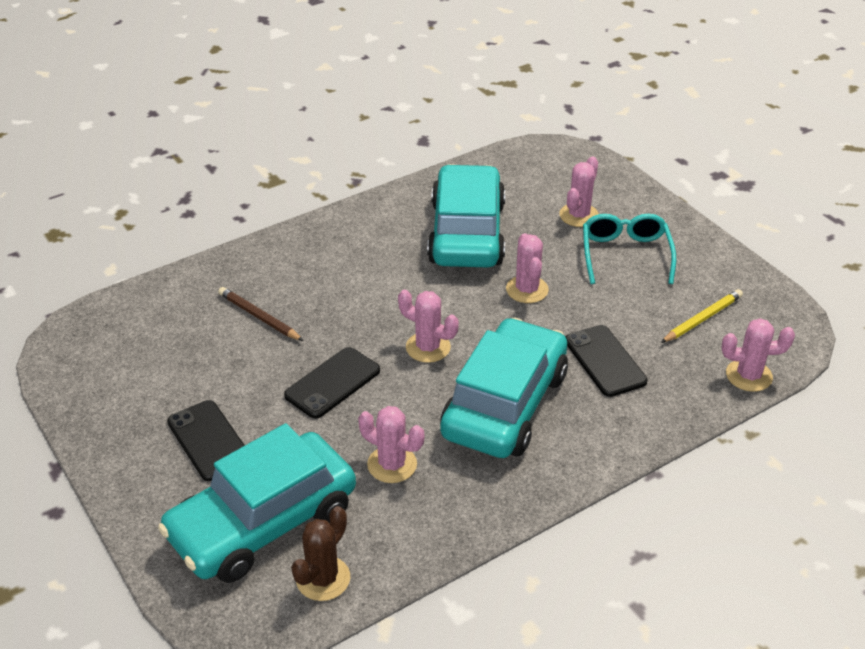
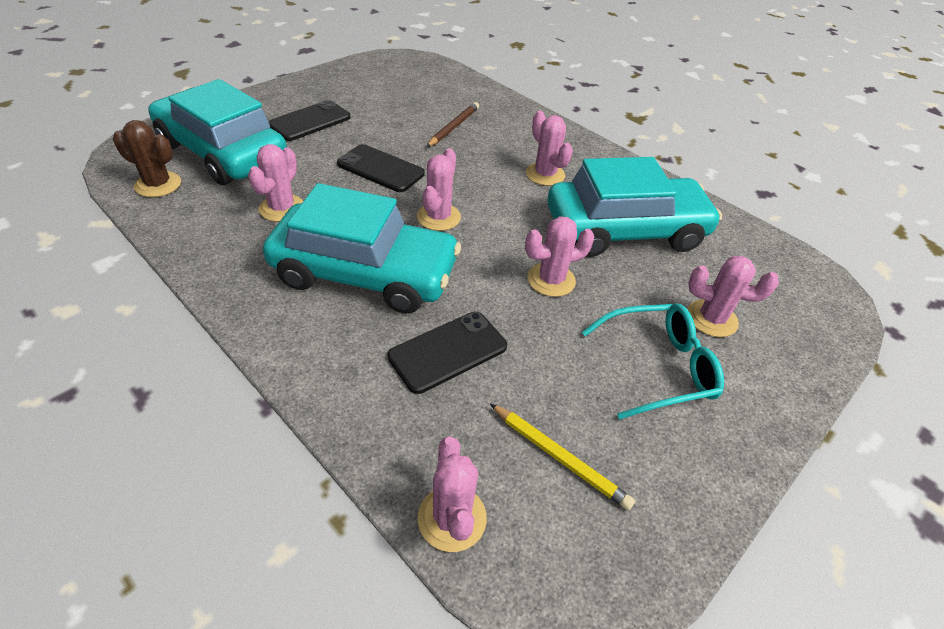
camera: 75 degrees right, 5 degrees up
none -> pink cactus [526,111,573,186]

